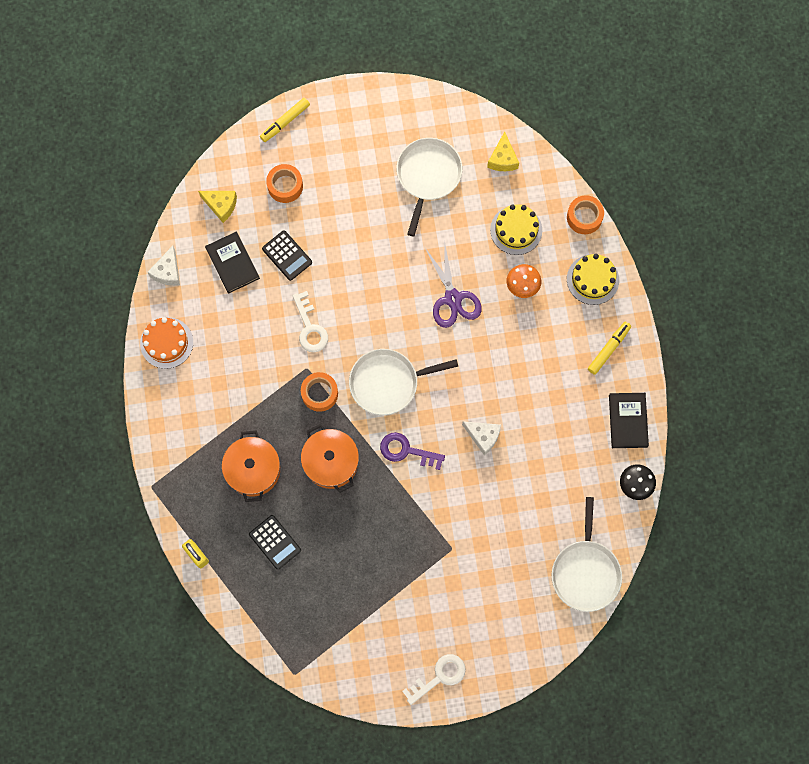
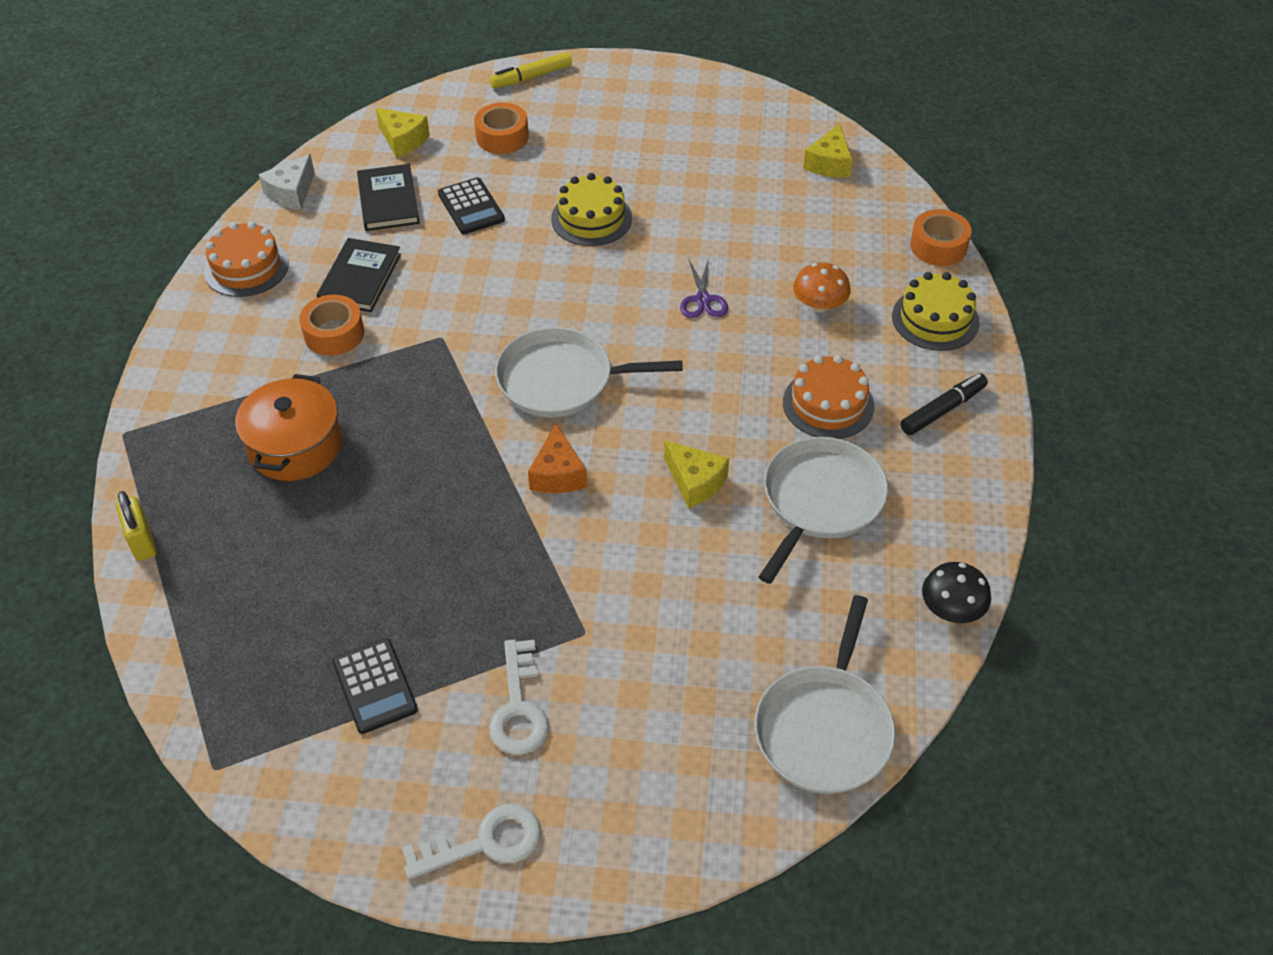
camera: 15 degrees right, 25 degrees down
black calculator [249,515,301,570] -> black calculator moved to [332,638,418,734]
white key [292,291,328,352] -> white key moved to [489,639,549,755]
orange tape [301,372,338,412] -> orange tape moved to [299,295,364,356]
orange pot [301,424,359,493] -> none
purple key [380,432,445,470] -> orange cheese [528,423,587,493]
white pan [397,138,462,236] -> white pan moved to [759,437,888,584]
purple scissors [425,240,482,328] -> purple scissors [680,258,728,318], size x0.60
white cheese [462,421,501,455] -> yellow cheese [664,440,729,508]
yellow cake [490,205,542,255] -> yellow cake moved to [551,173,632,246]
yellow marker [588,322,631,375] -> black marker [900,373,988,435]
black book [609,393,649,448] -> black book moved to [316,238,401,312]
none -> orange cake [783,355,874,439]

